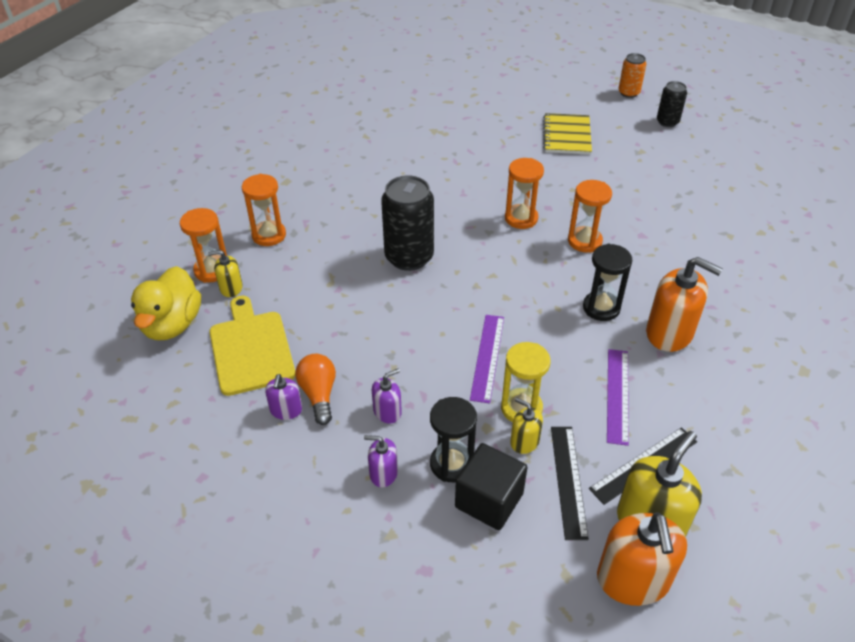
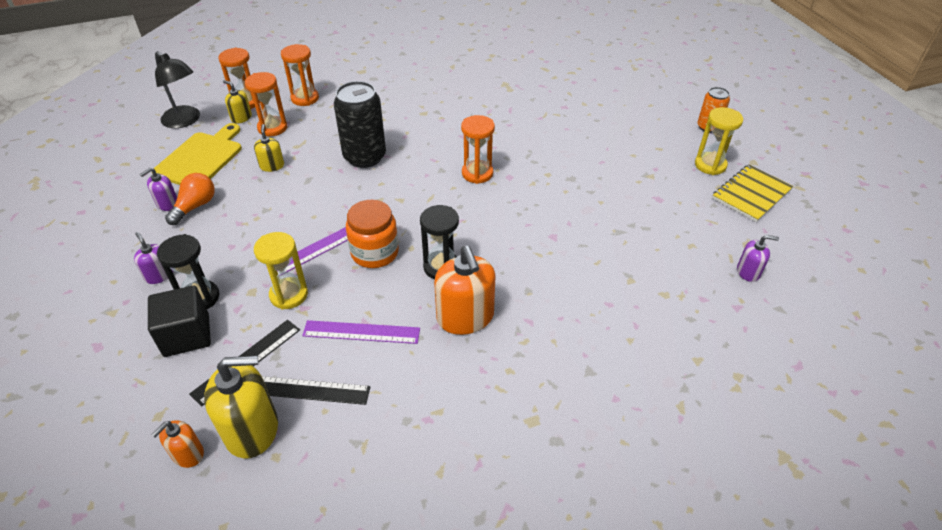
camera: 40 degrees right, 0 degrees up
yellow duck [131,266,201,340] -> black lamp [155,51,200,128]
purple soap dispenser [372,369,402,423] -> purple soap dispenser moved to [737,235,779,282]
yellow soap dispenser [510,398,543,454] -> yellow soap dispenser moved to [254,124,284,172]
yellow notebook [543,113,592,155] -> yellow notebook moved to [712,164,793,222]
orange hourglass [568,180,612,253] -> orange hourglass moved to [245,72,287,136]
orange soap dispenser [597,512,687,606] -> orange soap dispenser [151,420,204,468], size x0.52
purple ruler [607,349,629,446] -> purple ruler turned 45 degrees clockwise [302,320,420,344]
black can [657,81,687,127] -> yellow hourglass [695,107,743,175]
none -> orange jar [346,200,399,268]

